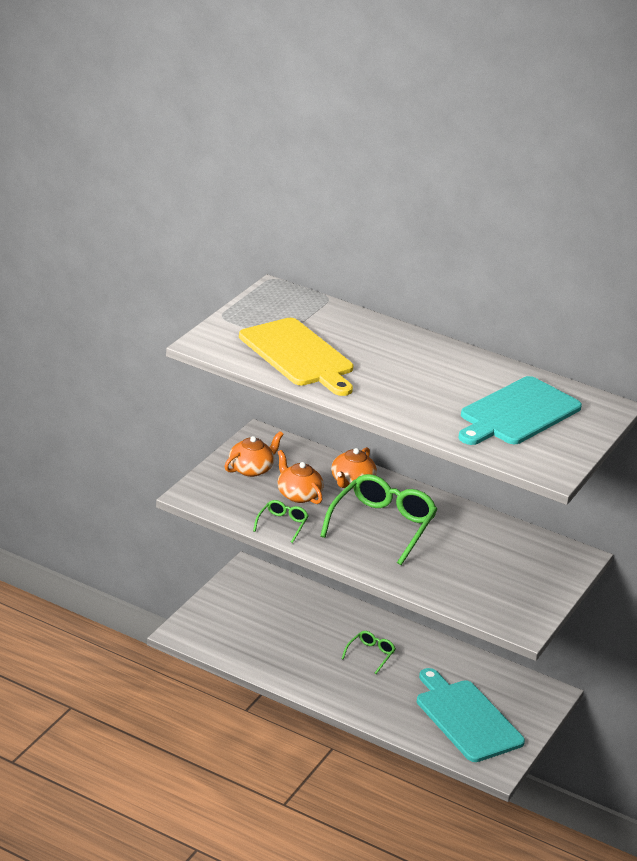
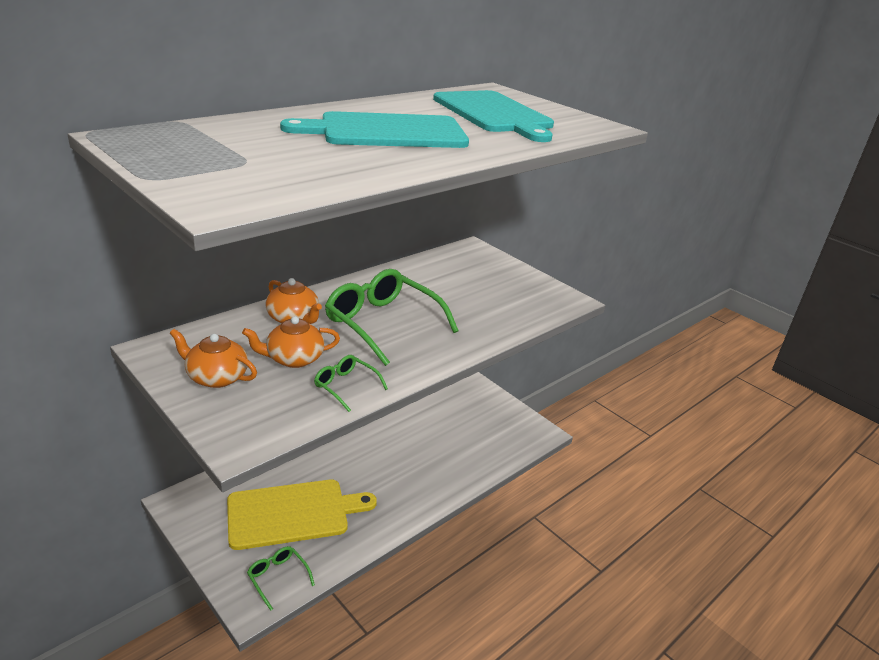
camera: 70 degrees left, 0 degrees up
orange teapot [225,431,284,477] -> orange teapot turned 45 degrees counterclockwise [170,329,257,388]
yellow cutting board [239,318,353,396] -> yellow cutting board moved to [227,480,377,550]
green glasses [342,631,396,674] -> green glasses moved to [247,546,315,611]
turquoise cutting board [417,668,525,762] -> turquoise cutting board moved to [280,111,469,148]

